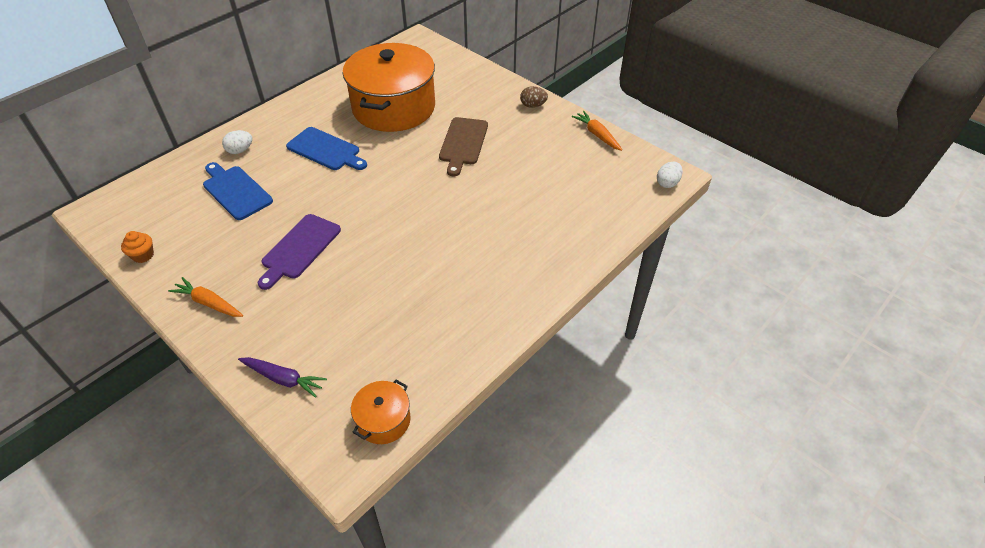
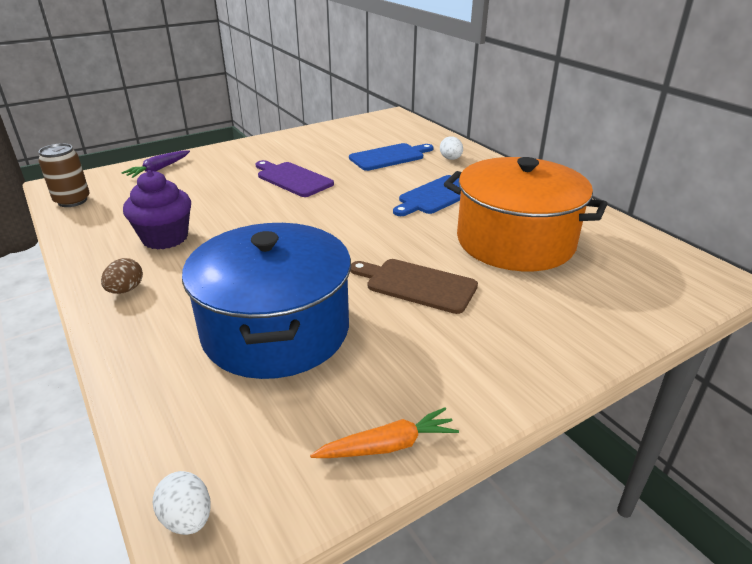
camera: 105 degrees right, 15 degrees down
orange cupcake [121,231,154,263] -> none
orange carrot [168,277,243,317] -> none
orange pot [351,380,411,444] -> brown can [38,143,90,207]
brown egg [520,86,548,108] -> brown egg moved to [101,258,143,294]
none -> purple cupcake [123,170,191,250]
none -> blue pot [182,223,351,379]

